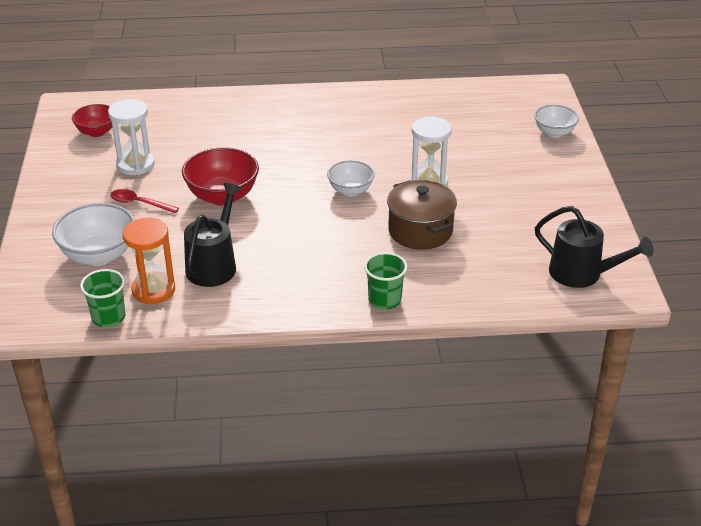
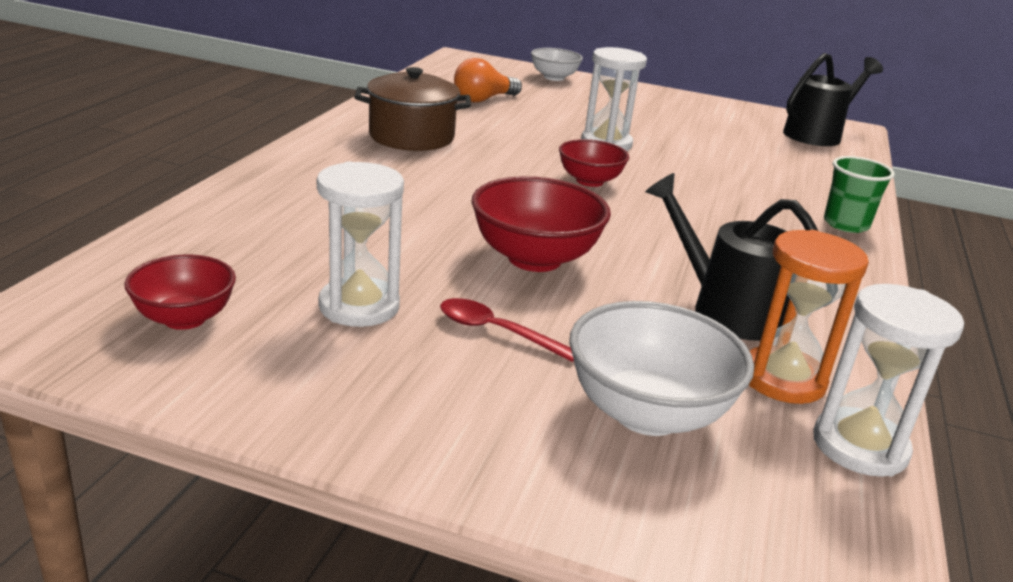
camera: 70 degrees left, 10 degrees down
green cup [80,269,125,327] -> white hourglass [813,284,964,477]
red spoon [110,189,179,213] -> red spoon turned 75 degrees clockwise [440,298,574,362]
white bowl [327,160,375,196] -> red bowl [559,139,629,187]
brown pot [387,180,457,250] -> brown pot moved to [354,67,471,151]
none -> orange light bulb [454,58,522,103]

